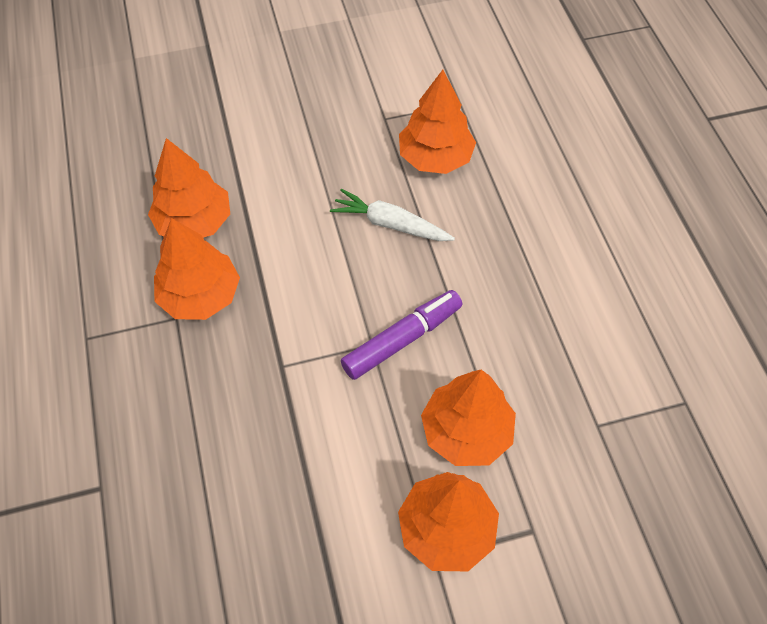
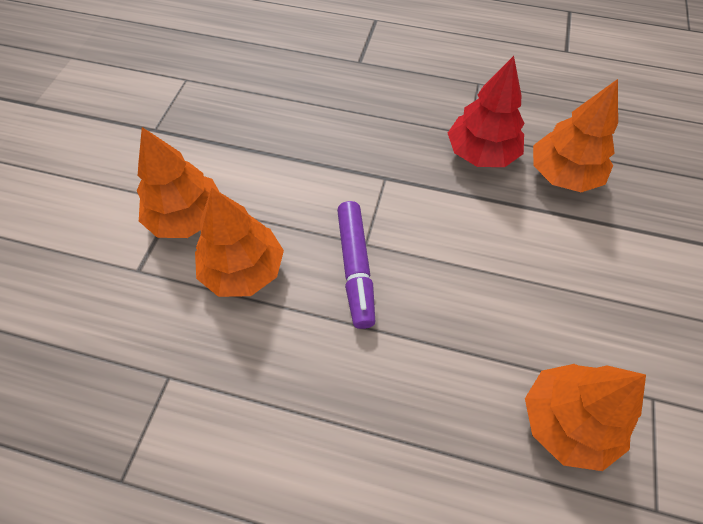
camera: 120 degrees right, 0 degrees up
orange tree [154,218,240,320] -> red tree [448,56,525,167]
white carrot [330,189,455,241] -> none

